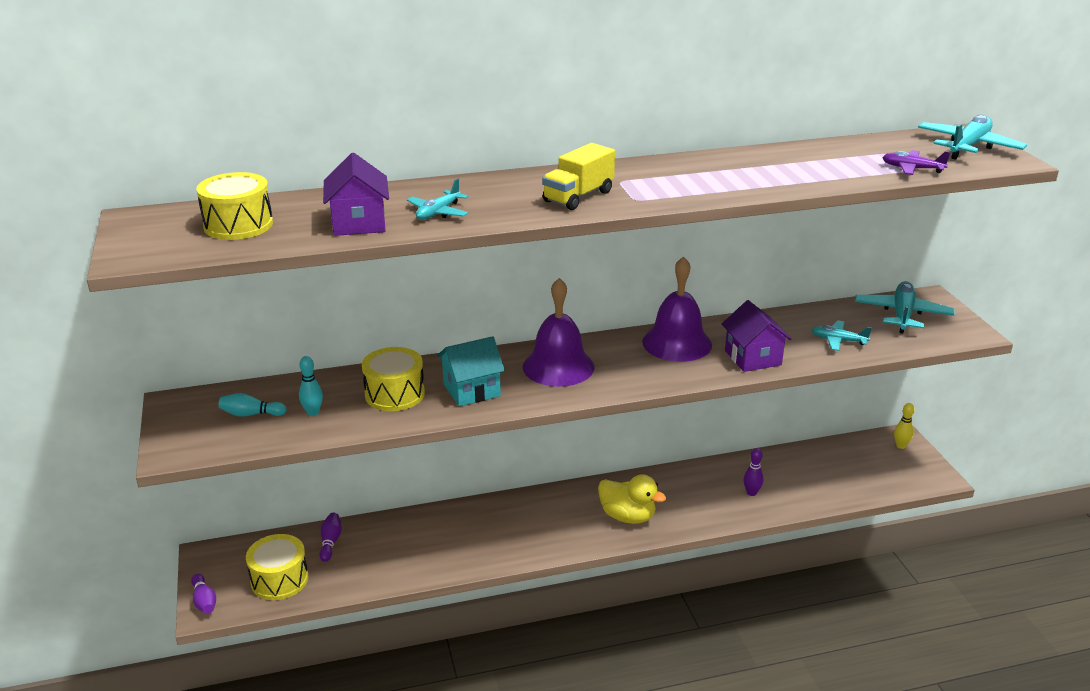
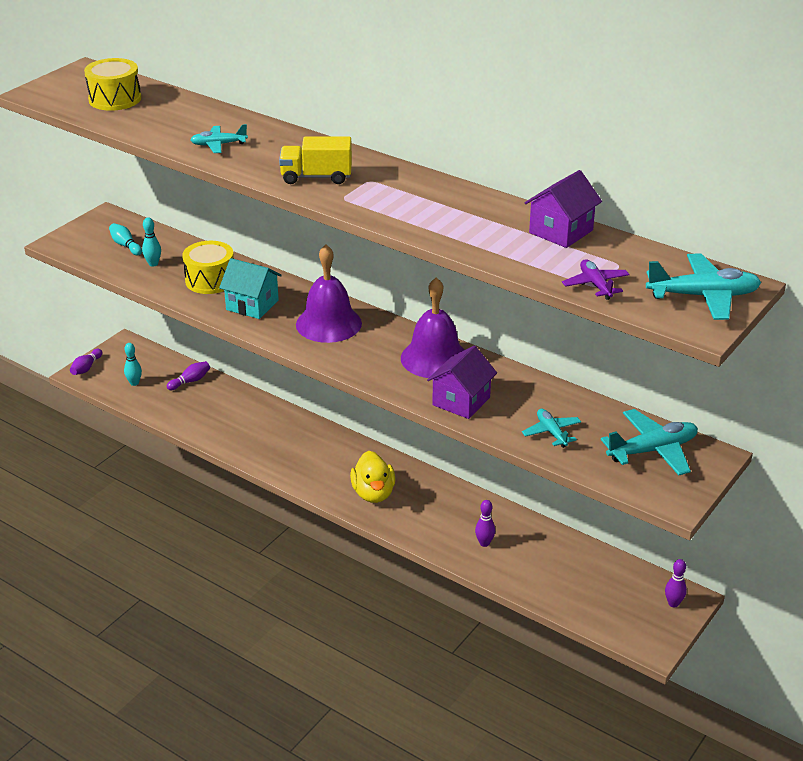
camera: 50 degrees right, 5 degrees up
yellow drum [246,534,308,600] -> turquoise bowling pin [124,343,142,386]
purple house [323,153,389,236] -> purple house moved to [525,170,602,248]
yellow bowling pin [894,403,915,449] -> purple bowling pin [665,559,687,607]

